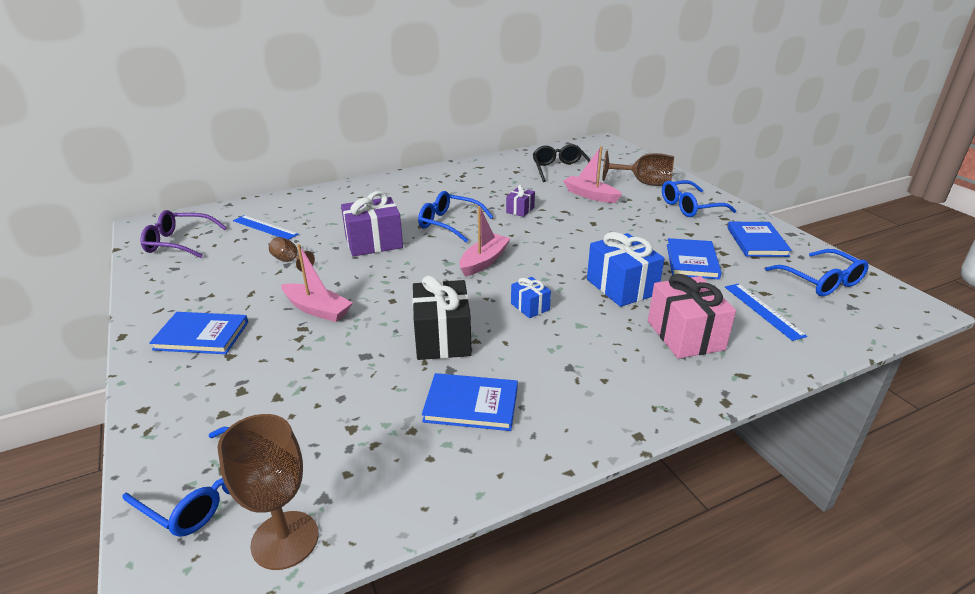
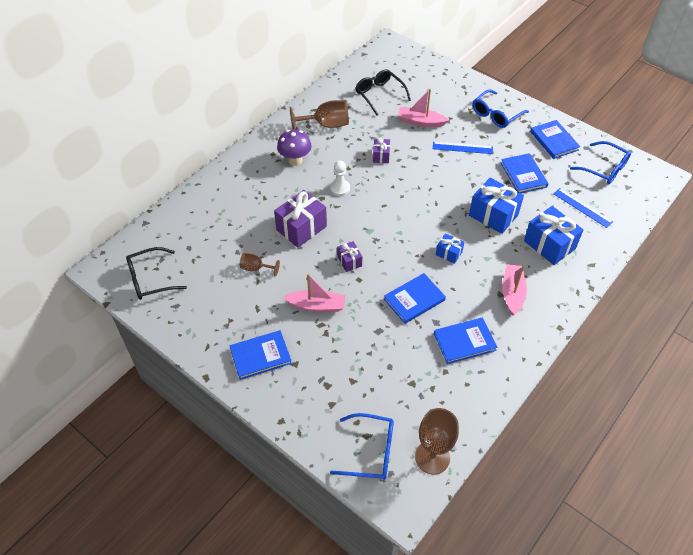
camera: 25 degrees left, 20 degrees up
purple glasses [140,210,227,258] -> black glasses [126,247,187,300]
blue ruler [233,215,299,240] -> blue ruler moved to [433,142,493,154]
black gift [412,275,472,360] -> blue book [384,273,446,324]
blue glasses [418,191,493,242] -> white pawn [330,161,350,196]
pink boat [459,206,511,277] -> pink boat moved to [502,264,527,316]
brown goblet [603,150,674,186] -> brown goblet moved to [290,100,349,130]
pink gift [648,274,736,359] -> blue gift [524,206,583,265]
none -> purple mushroom [277,130,312,166]
none -> purple gift [337,241,362,272]

